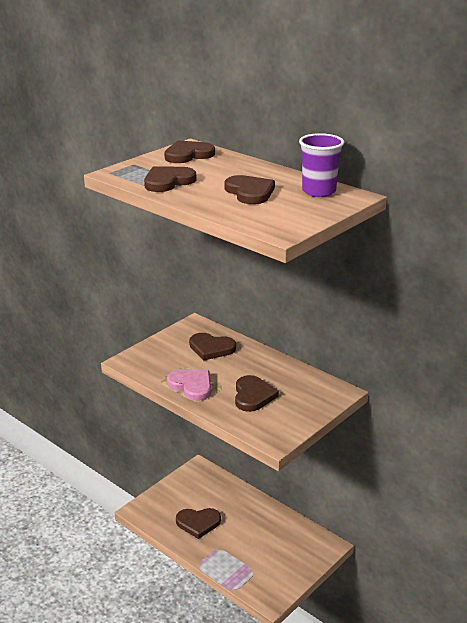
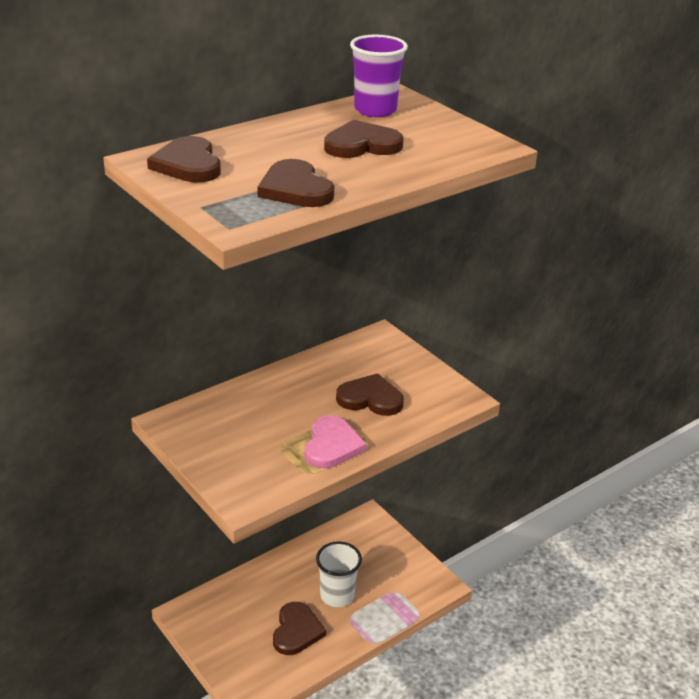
camera: 80 degrees left, 5 degrees up
pink heart [167,370,211,401] -> pink heart turned 135 degrees clockwise [304,415,367,469]
brown heart [189,333,236,361] -> none
none -> white cup [316,541,362,607]

